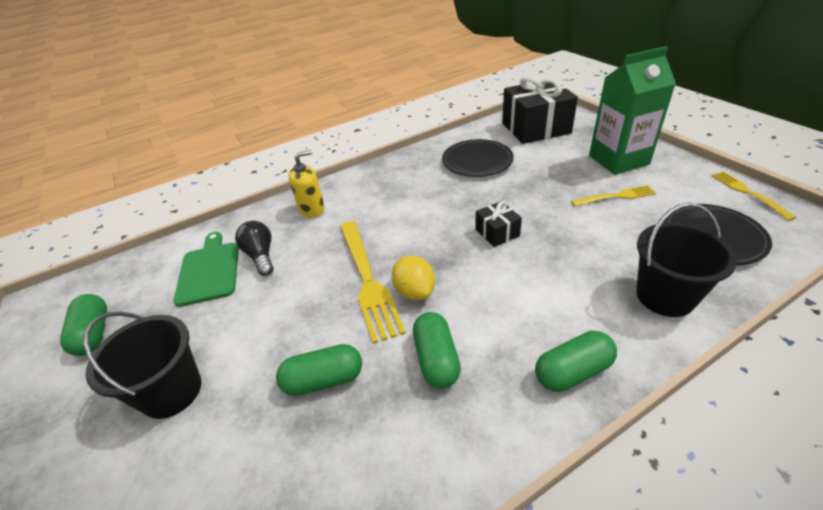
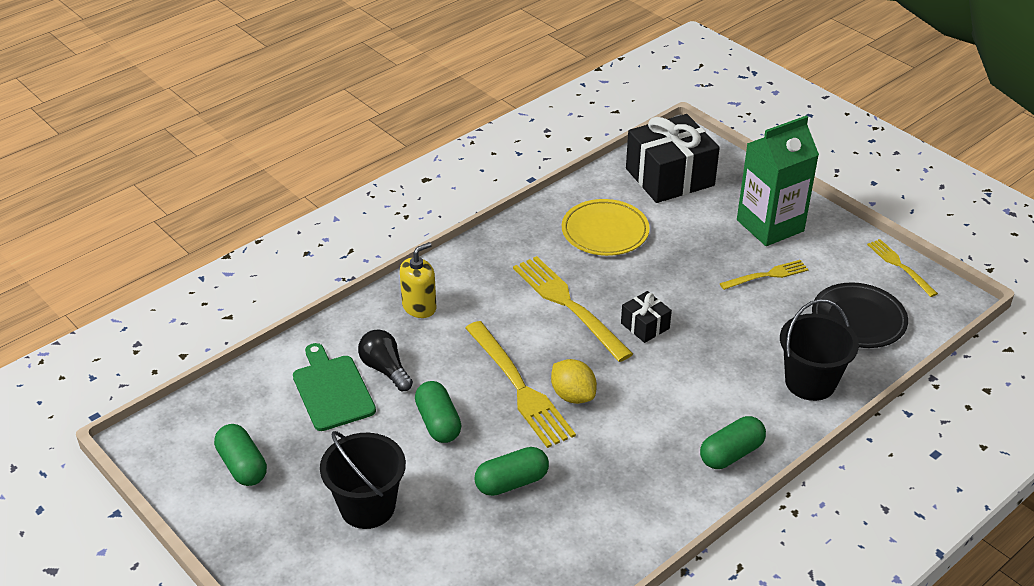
camera: 15 degrees left, 0 degrees up
green capsule [413,312,461,388] -> green capsule moved to [415,381,462,443]
black plate [442,139,514,177] -> yellow plate [562,199,650,256]
none -> yellow fork [513,256,633,362]

